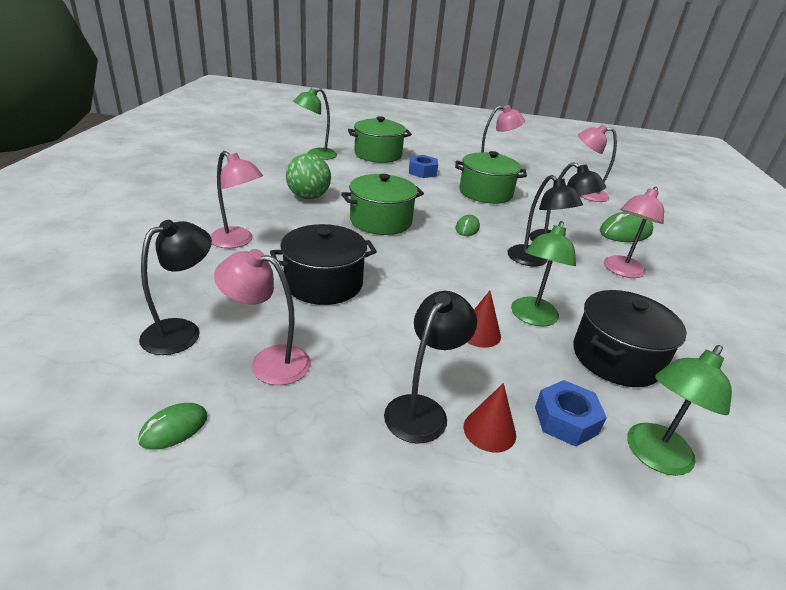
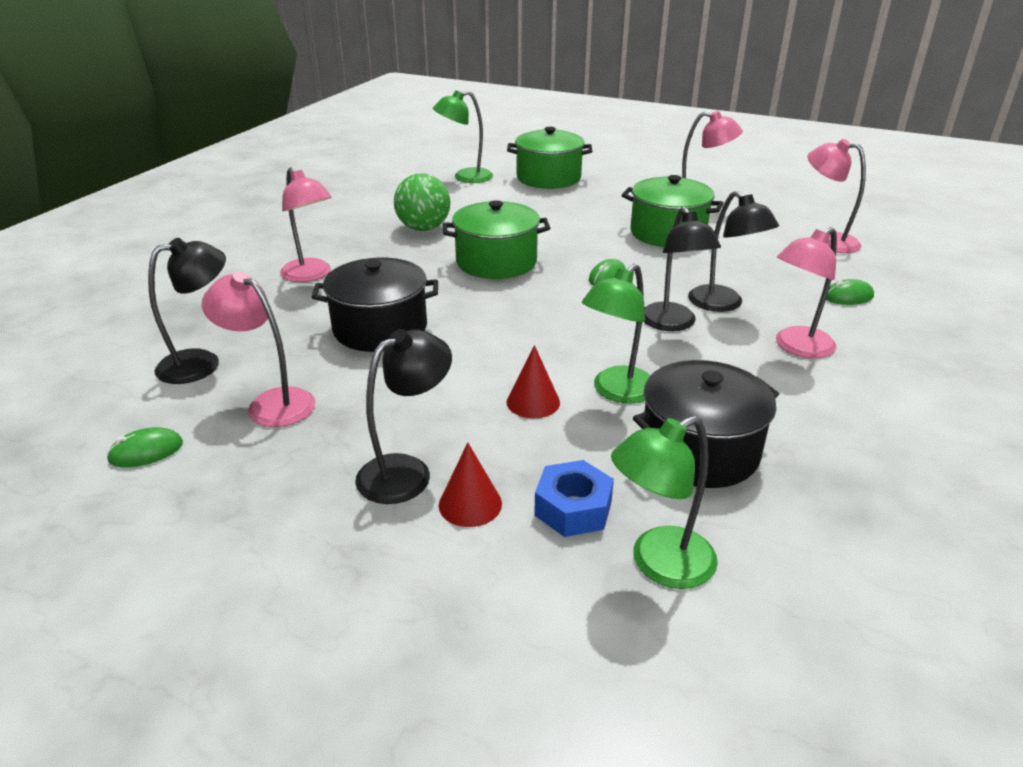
camera: 20 degrees right, 0 degrees up
blue nut [409,155,438,178] -> none
green mouse [600,212,653,242] -> green mouse [826,279,874,305], size x0.57

